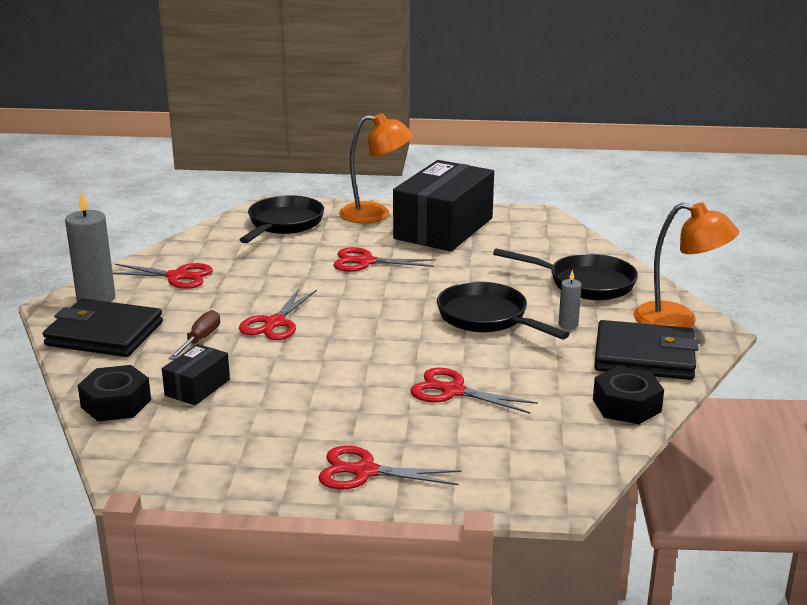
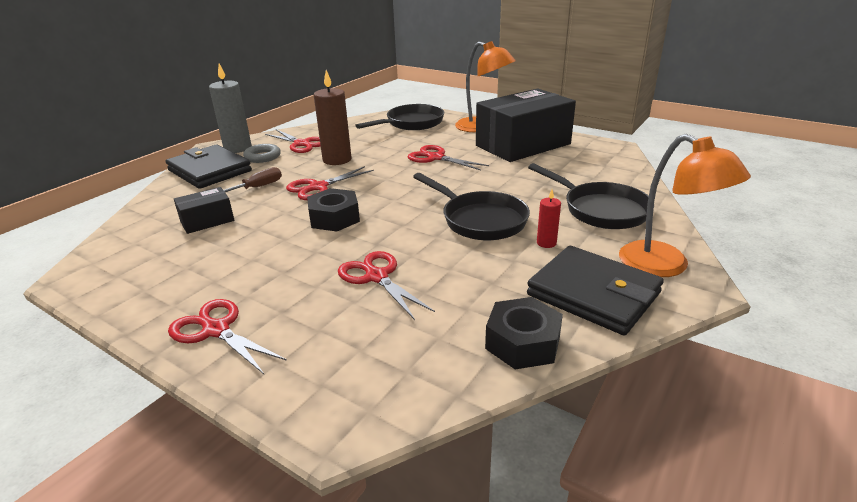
camera: 30 degrees right, 5 degrees up
black nut [78,365,151,422] -> black nut moved to [307,188,360,232]
black pan [437,282,569,339] -> black pan turned 150 degrees clockwise [413,173,530,240]
grey candle [559,270,582,329] -> red candle [537,189,561,248]
none -> grey ring [243,144,281,163]
none -> brown candle [314,70,352,165]

